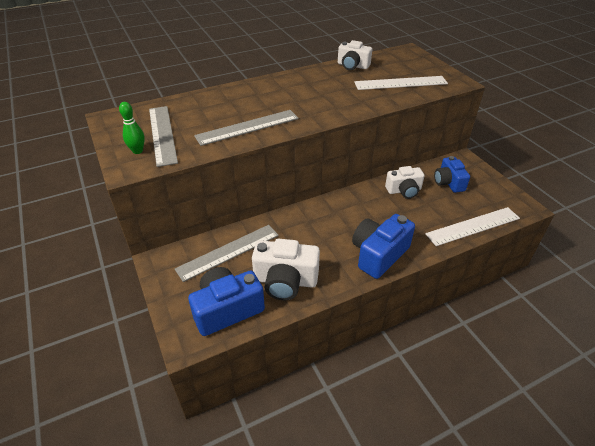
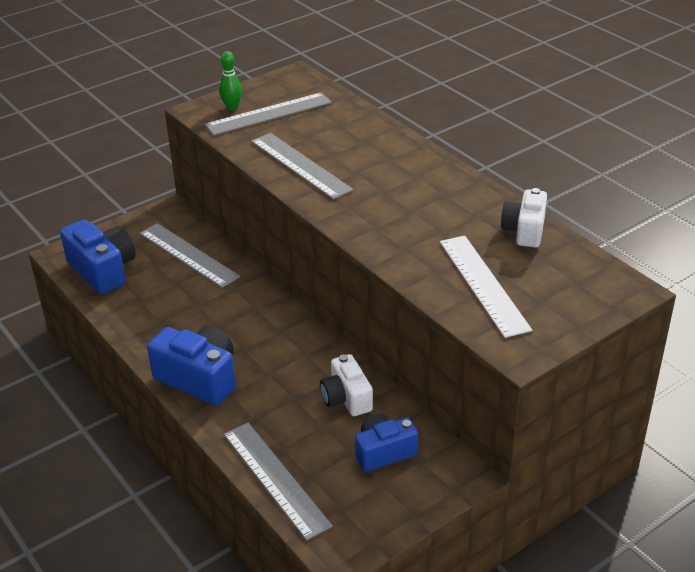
camera: 80 degrees right, 5 degrees down
white camera [252,239,320,300] -> none
white ruler [425,207,520,246] -> grey ruler [224,423,333,541]

